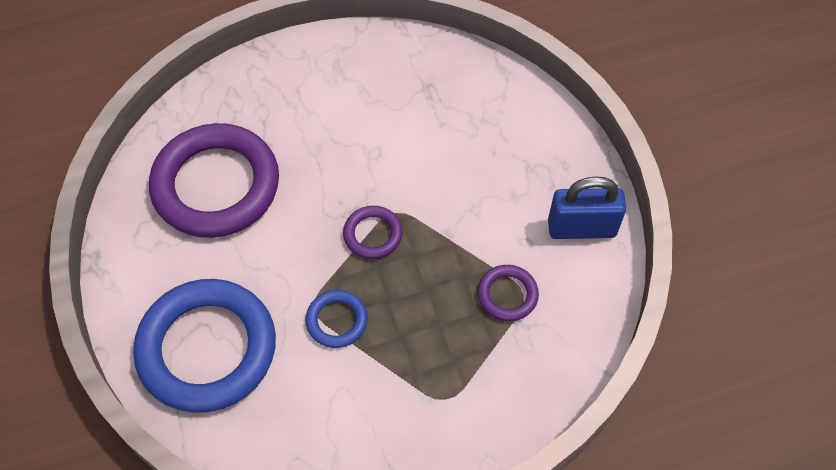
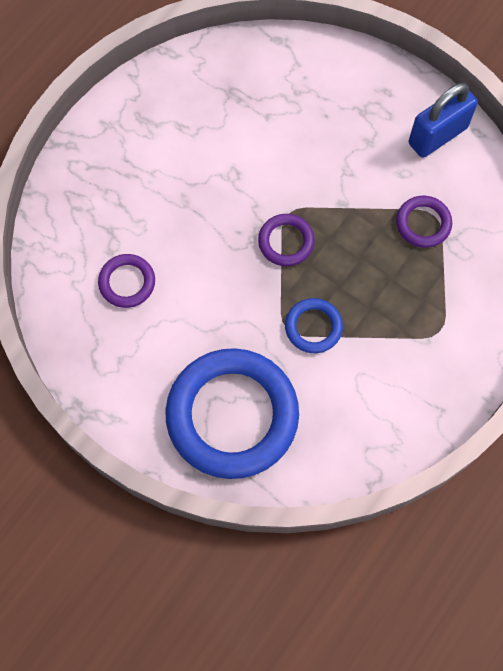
camera: 35 degrees left, 10 degrees up
purple ring [149,123,279,238] -> purple ring [98,254,155,308], size x0.45

